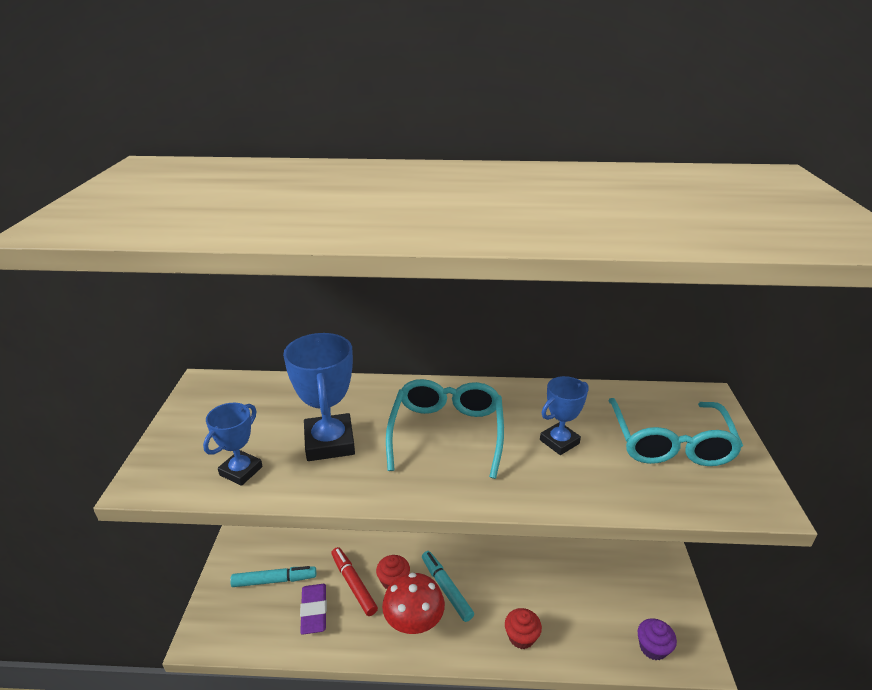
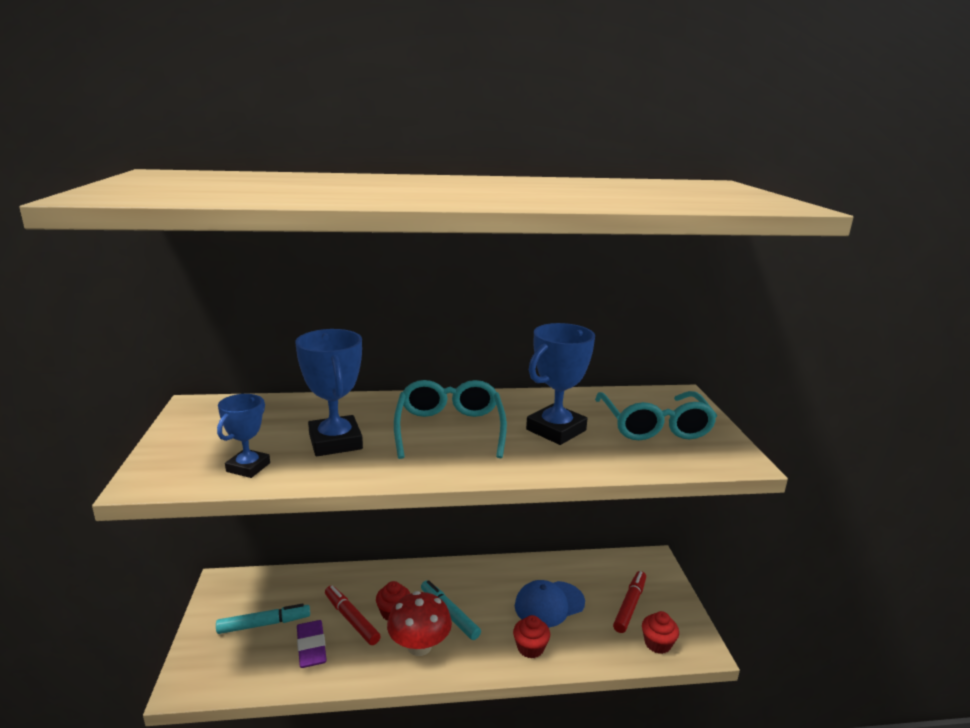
camera: 10 degrees left, 10 degrees down
blue trophy [540,376,589,455] -> blue trophy [526,323,595,445], size x1.63
purple cupcake [638,618,677,660] -> red cupcake [642,611,679,654]
none -> blue cap [515,580,585,628]
none -> red marker [613,571,646,633]

